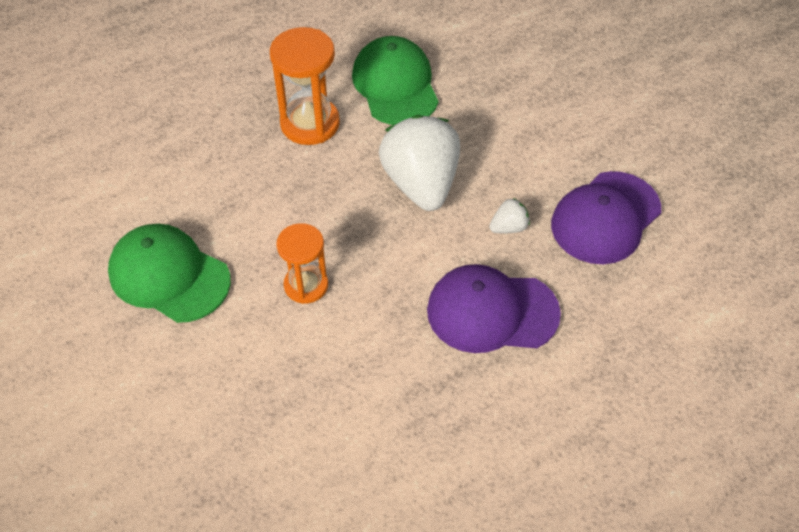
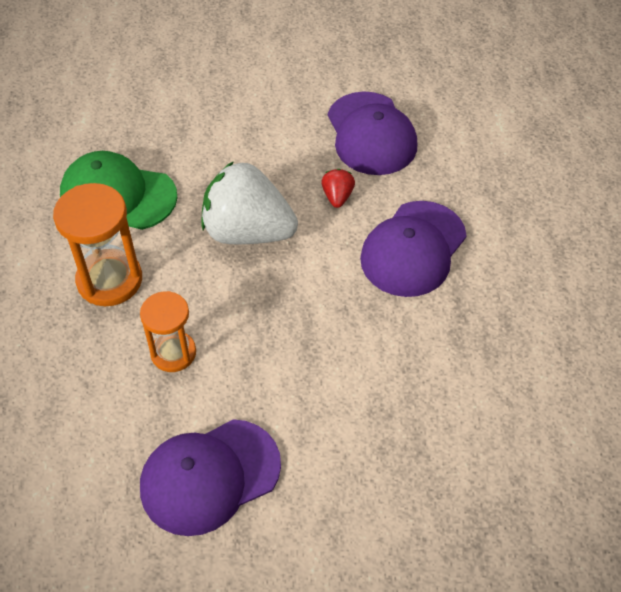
camera: 60 degrees left, 0 degrees up
green cap [108,224,231,323] -> purple cap [140,419,281,536]
orange hourglass [276,223,328,304] -> orange hourglass moved to [140,291,196,372]
white strawberry [489,198,530,233] -> red strawberry [321,169,355,208]

